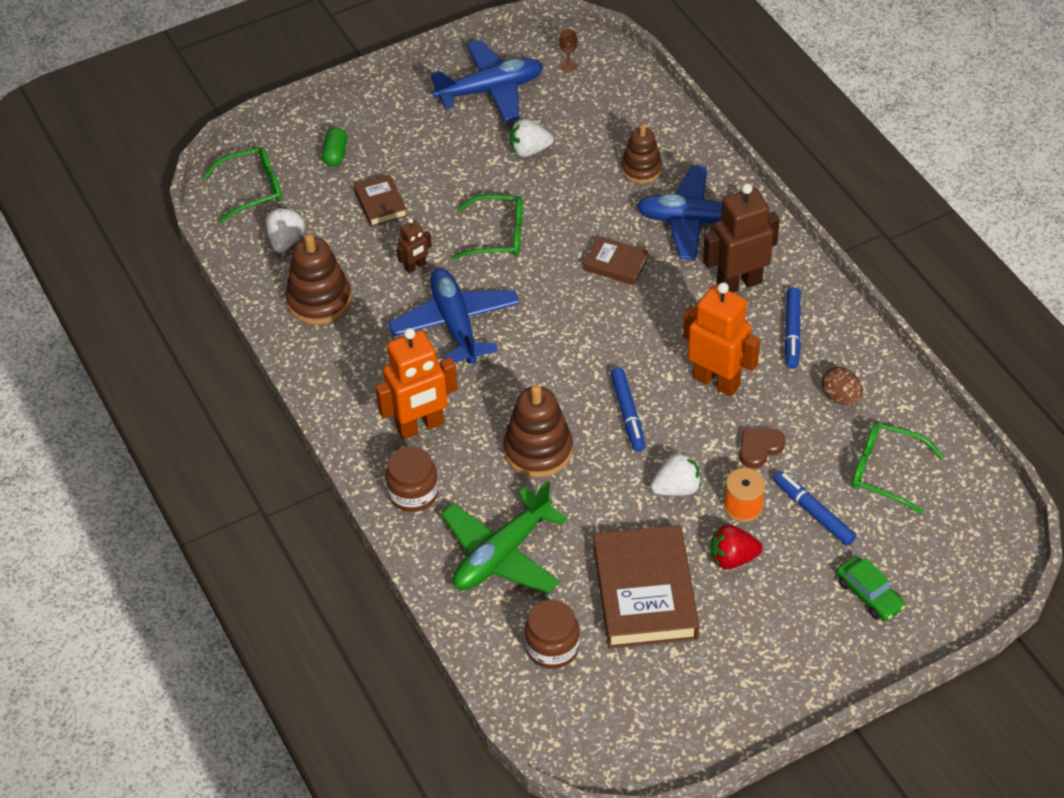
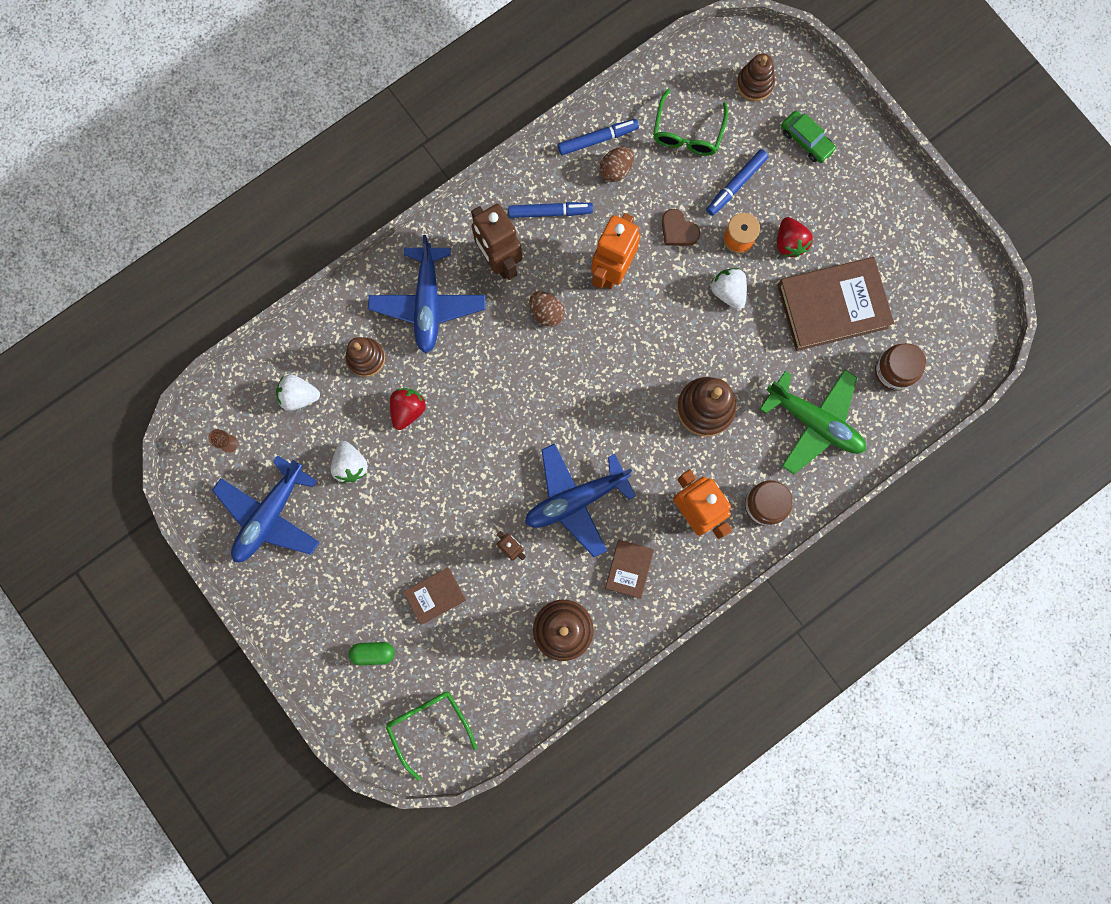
camera: 100 degrees left, 30 degrees up
white strawberry [266,207,305,253] -> white strawberry moved to [276,374,320,411]
blue plane [431,40,544,122] -> blue plane turned 120 degrees counterclockwise [212,455,320,562]
green glasses [451,195,523,260] -> none
brown book [584,236,648,285] -> brown book moved to [605,540,654,598]
blue marker [610,367,645,452] -> blue marker moved to [558,119,639,155]
green car [836,556,906,621] -> green car turned 90 degrees clockwise [781,111,836,163]
none -> red strawberry [390,388,426,430]
none -> brown egg [529,292,565,327]
none -> brown stacking toy [737,53,775,101]

